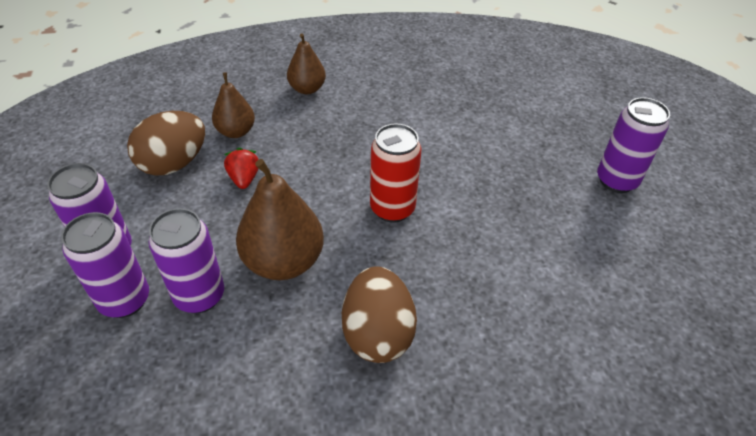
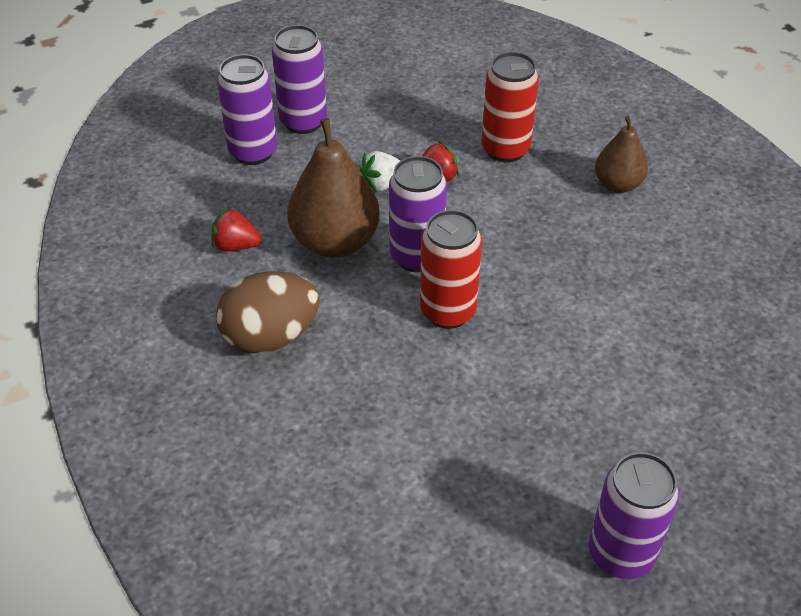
camera: 75 degrees right, 0 degrees up
brown egg [127,111,205,176] -> none
purple can [149,208,224,313] -> purple can moved to [389,156,447,272]
brown pear [212,72,255,138] -> red can [482,52,539,163]
none -> red strawberry [211,208,262,251]
none -> white strawberry [360,151,400,192]

